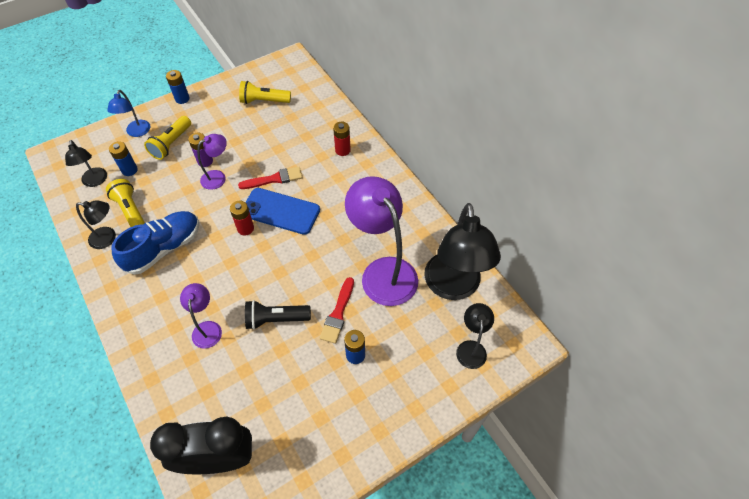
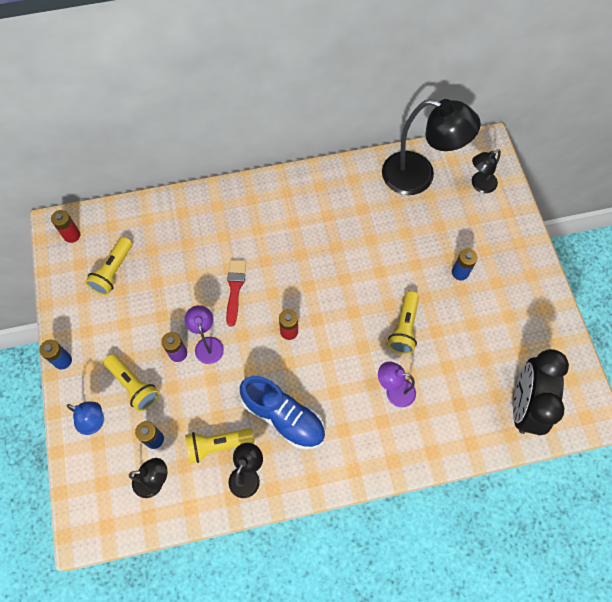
camera: 70 degrees left, 10 degrees up
blue shoe [111,211,200,275] -> blue shoe turned 150 degrees clockwise [240,376,325,449]
blue phone [245,188,320,235] -> none
black flashlight [245,300,311,330] -> yellow flashlight [388,291,419,354]
red brush [320,277,354,344] -> none
red battery [333,122,351,156] -> red battery moved to [51,210,80,243]
purple lamp [345,176,418,306] -> none
black lamp [456,303,494,369] -> black lamp turned 60 degrees counterclockwise [472,149,501,193]

